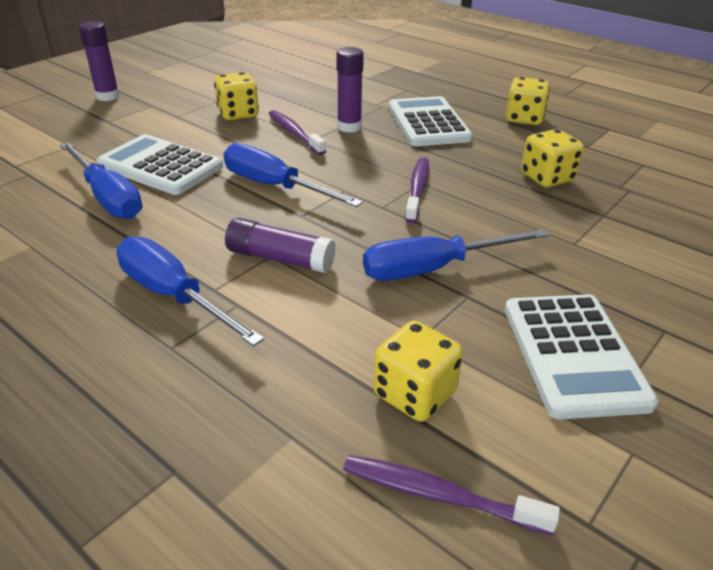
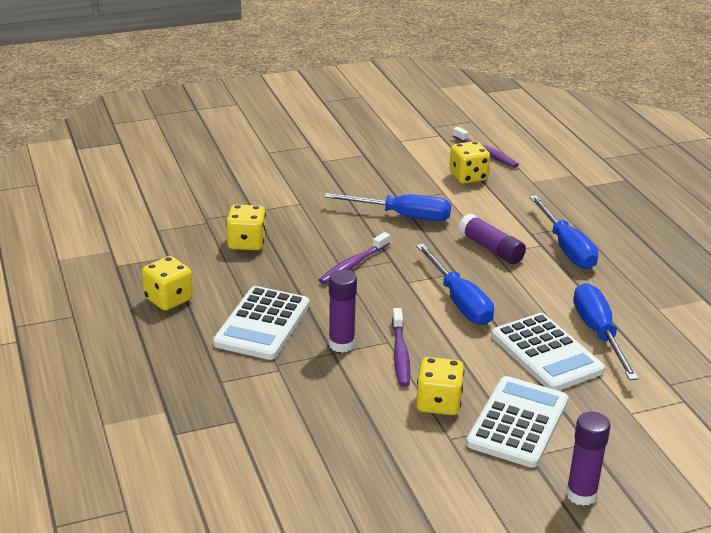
camera: 150 degrees left, 5 degrees down
white calculator [505,294,659,419] -> white calculator moved to [466,376,568,468]

